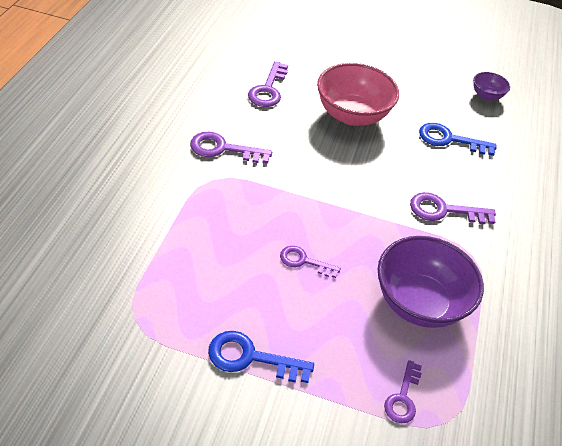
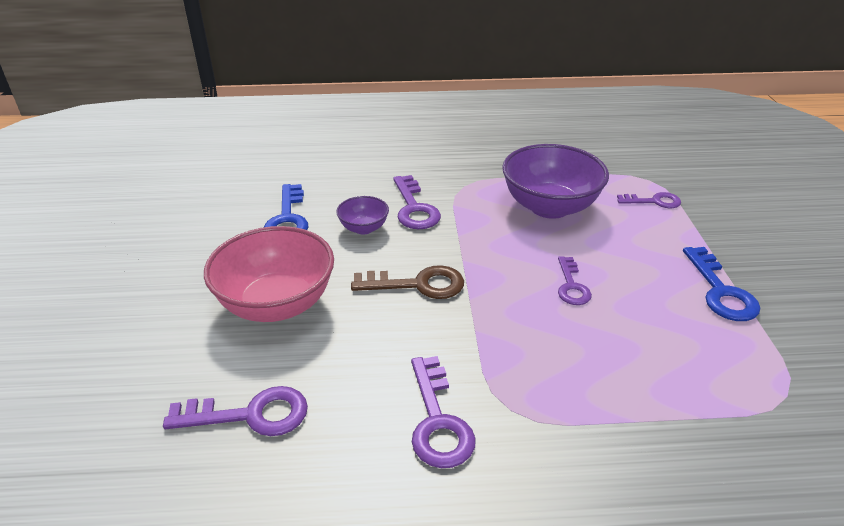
camera: 105 degrees left, 10 degrees down
purple bowl [473,72,510,101] -> purple bowl moved to [336,196,389,235]
none -> brown key [351,265,464,299]

